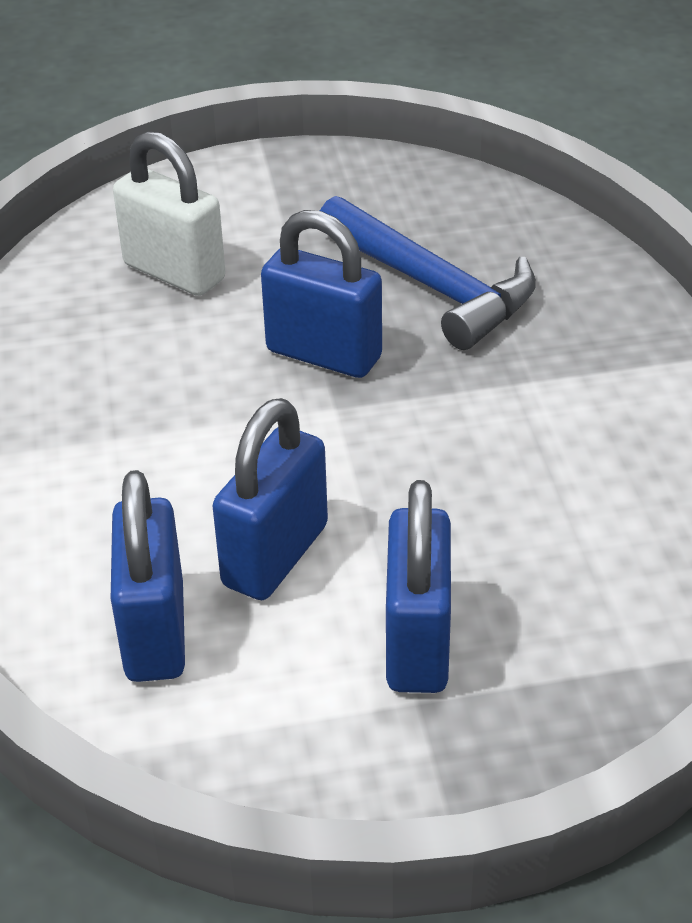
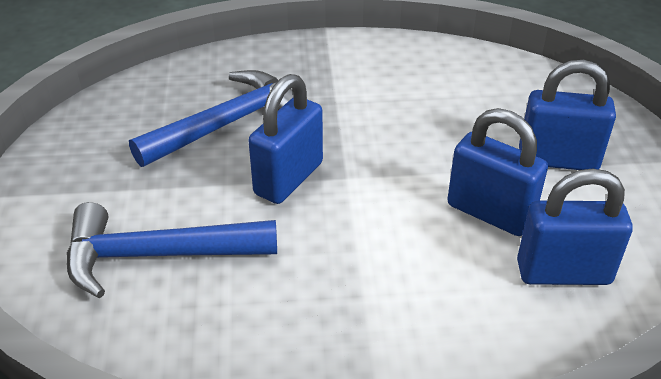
camera: 85 degrees left, 0 degrees up
white padlock [113,131,226,296] -> blue hammer [67,202,277,298]

